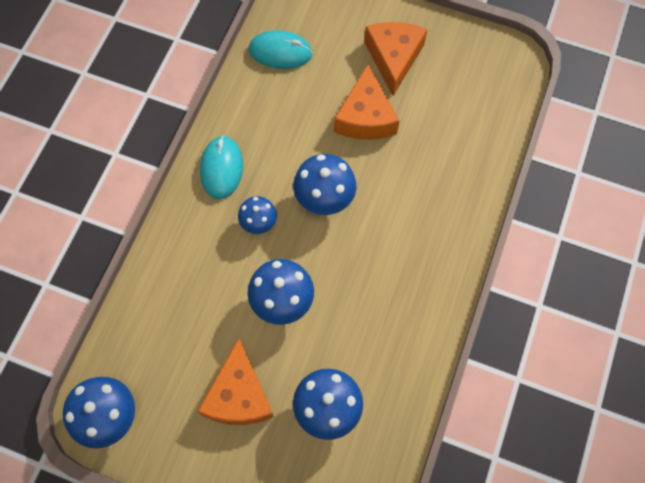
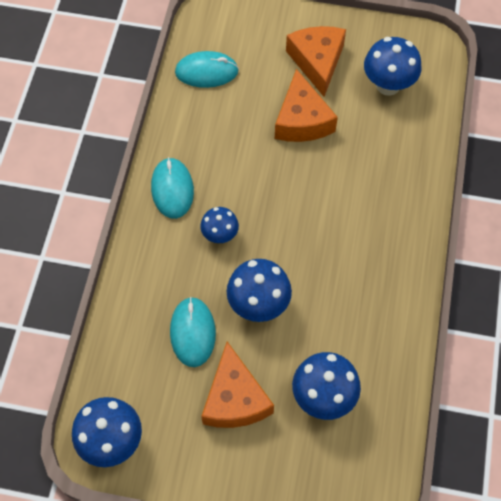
camera: 10 degrees left, 5 degrees down
blue mushroom [293,154,356,215] -> blue mushroom moved to [364,37,422,96]
none -> turquoise mouse [170,297,216,367]

